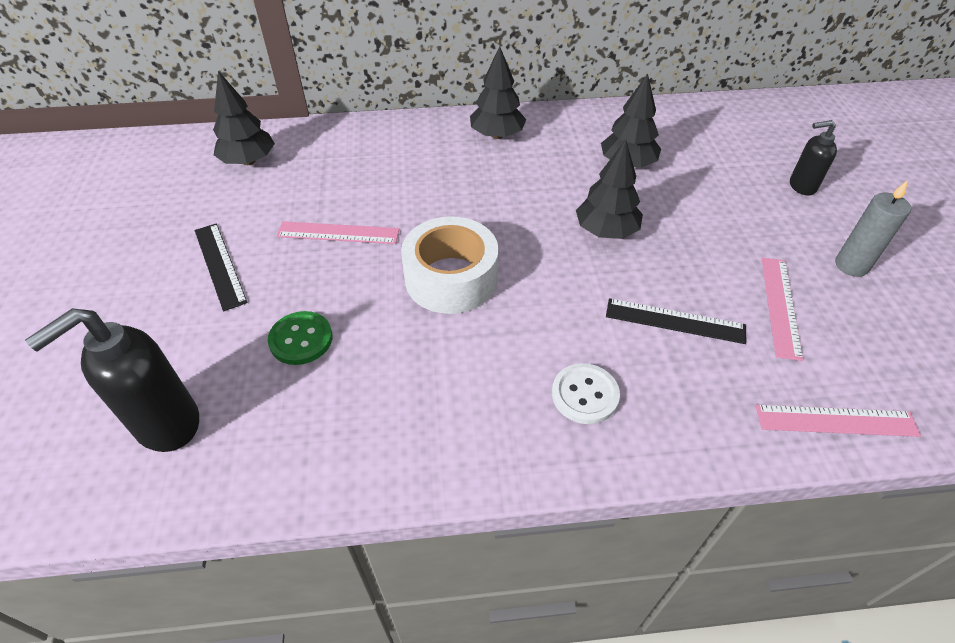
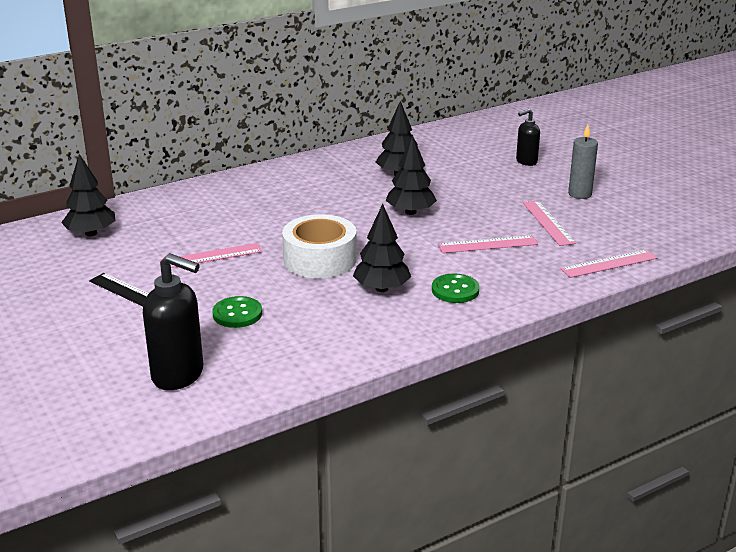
camera: 25 degrees left, 20 degrees down
black soap dispenser [25,308,199,452] -> black soap dispenser turned 90 degrees counterclockwise [143,253,203,390]
black tree [470,46,526,139] -> black tree moved to [353,204,411,292]
white button [552,363,620,424] -> green button [432,273,480,303]
black ruler [606,298,746,344] -> pink ruler [438,235,538,253]

